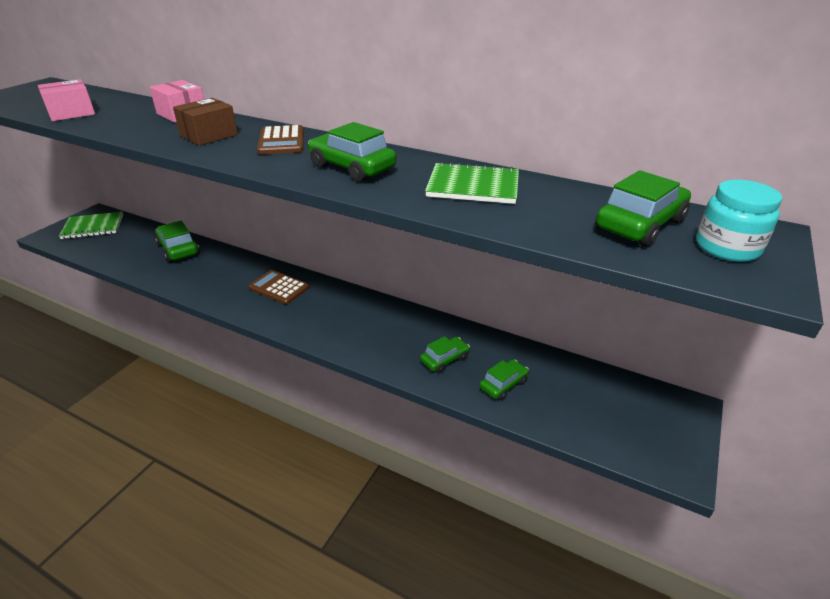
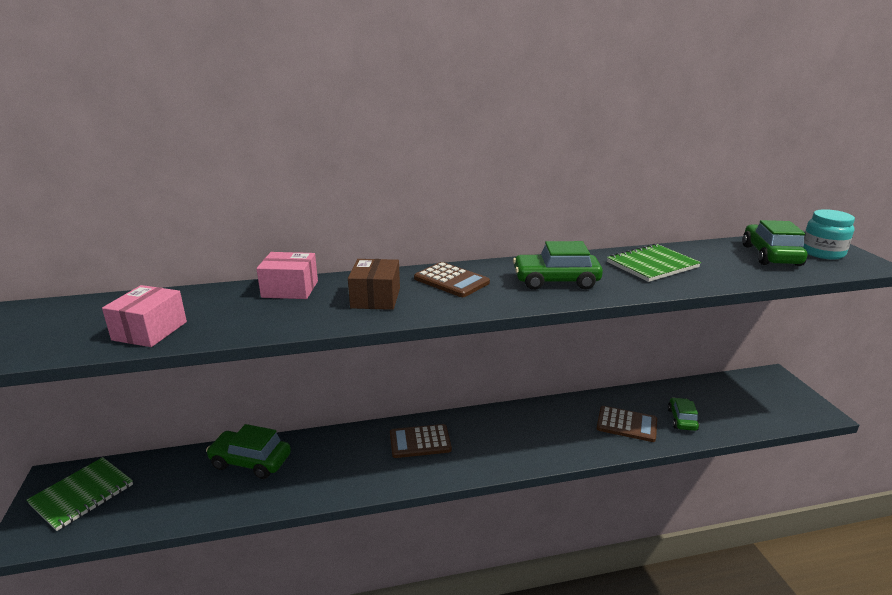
camera: 40 degrees left, 10 degrees down
green car [420,336,470,373] -> brown calculator [597,406,657,442]

